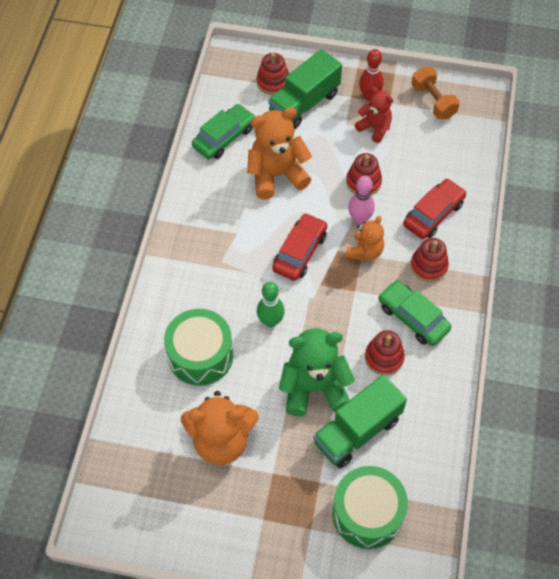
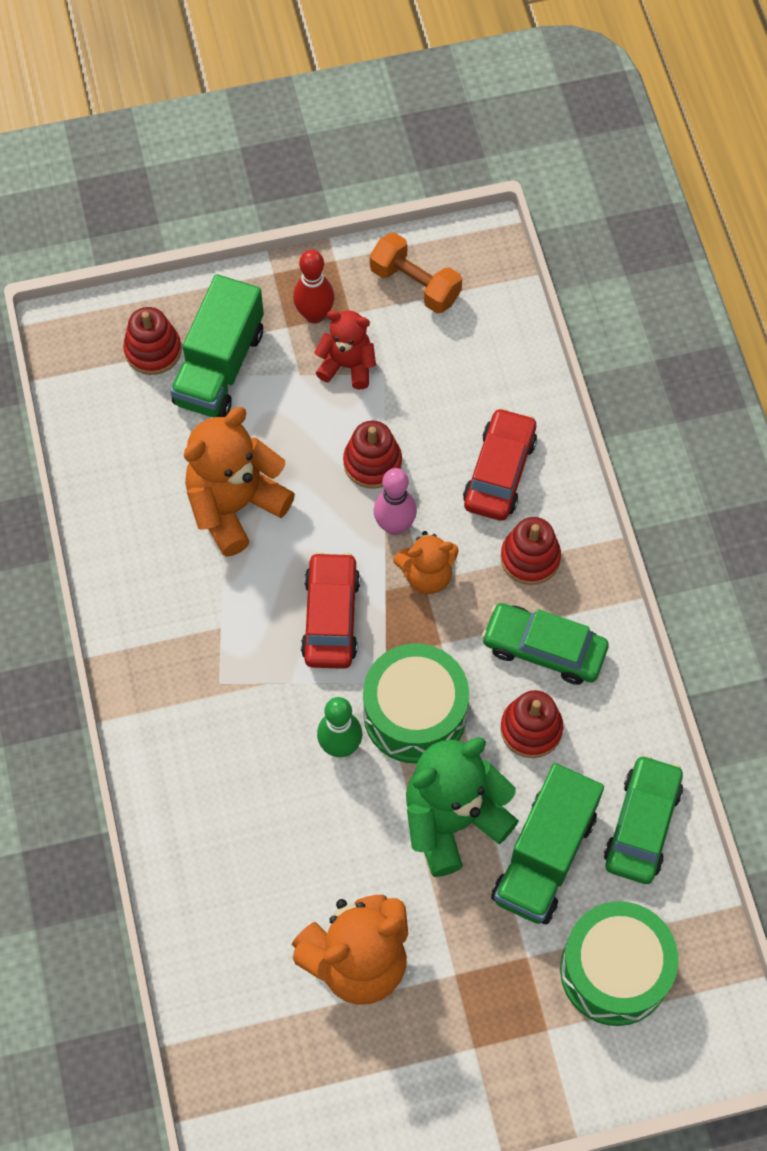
camera: 25 degrees left, 5 degrees up
green drum [164,309,233,386] -> green drum moved to [363,643,469,764]
green car [192,104,255,159] -> green car moved to [604,755,683,884]
orange teddy bear [345,216,384,261] -> orange teddy bear turned 75 degrees clockwise [393,531,459,594]

